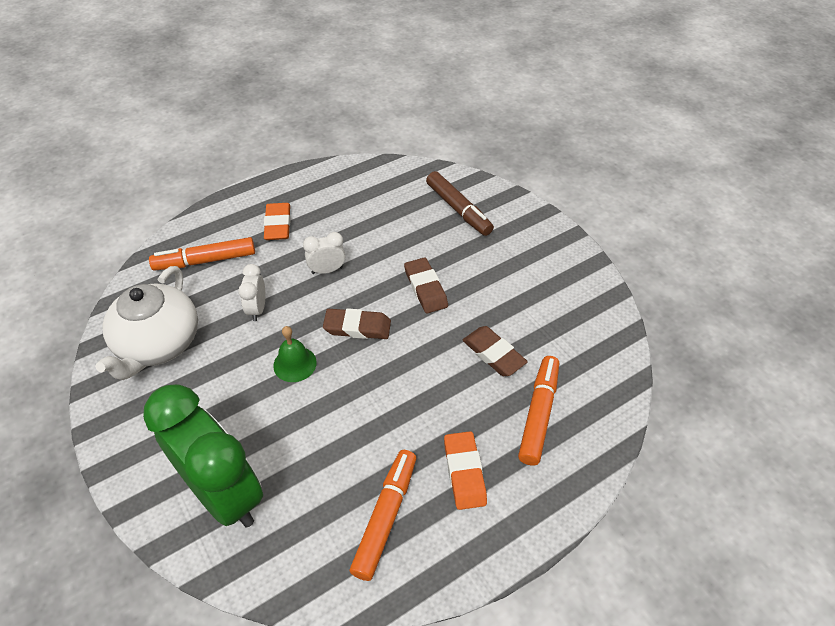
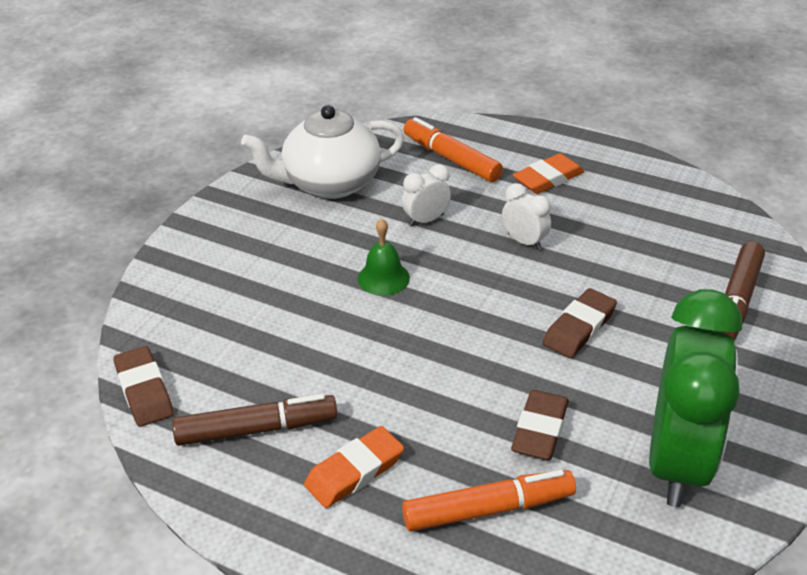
camera: 60 degrees right, 10 degrees down
green clock [143,384,263,527] -> green clock moved to [649,289,742,507]
brown eraser [323,308,391,339] -> brown eraser moved to [113,346,174,427]
orange marker [350,450,416,581] -> brown marker [172,394,337,446]

